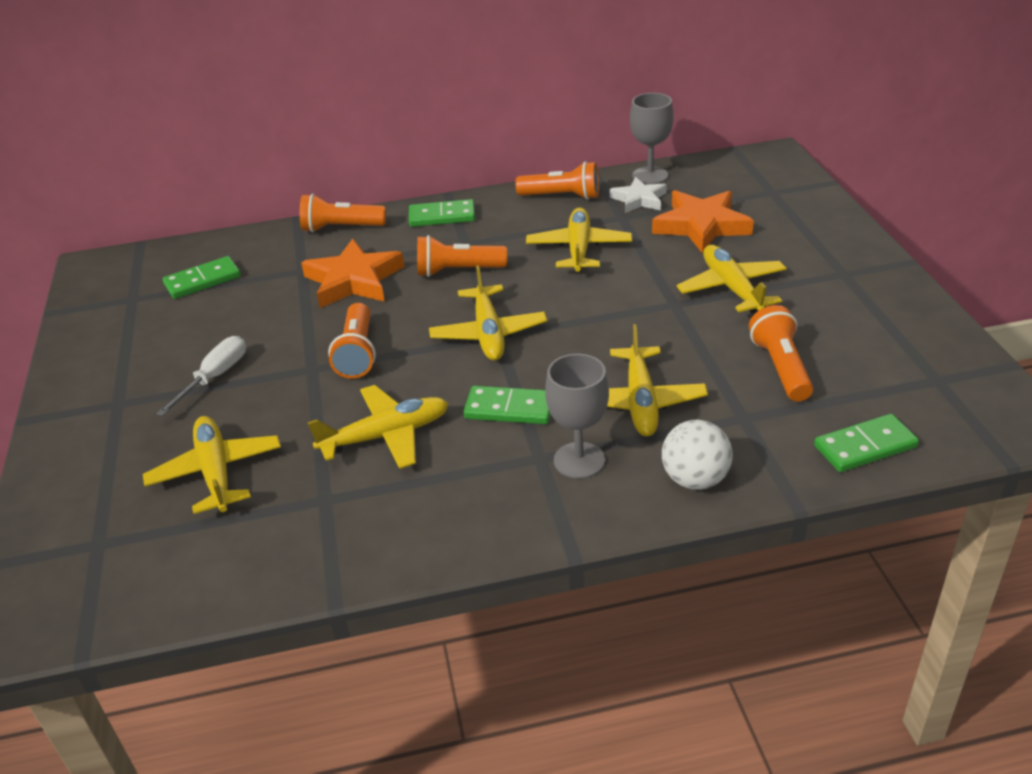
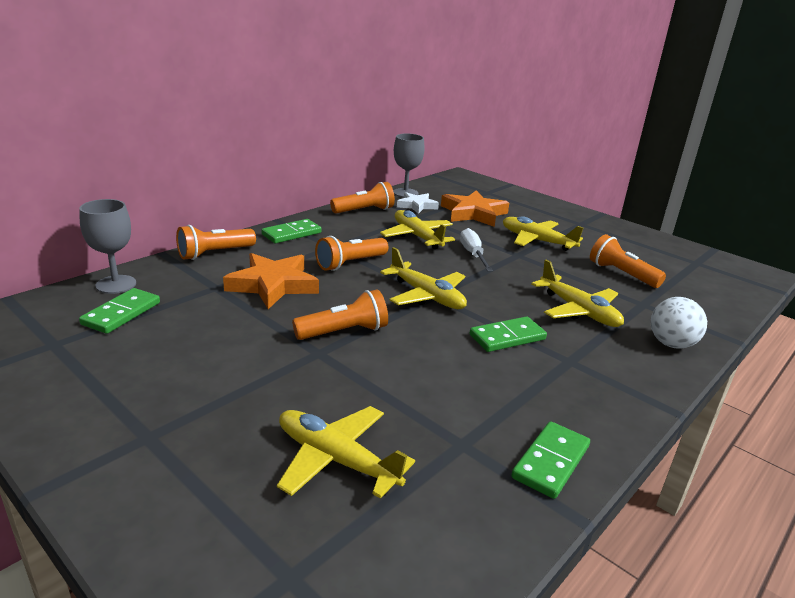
camera: 40 degrees left, 10 degrees down
white screwdriver [156,336,246,416] -> white screwdriver moved to [460,228,493,271]
yellow plane [307,385,449,469] -> none
orange flashlight [328,303,376,379] -> orange flashlight turned 75 degrees counterclockwise [292,289,388,340]
grey goblet [545,354,609,479] -> grey goblet moved to [79,199,136,294]
green domino [814,414,919,472] -> green domino moved to [511,421,590,499]

